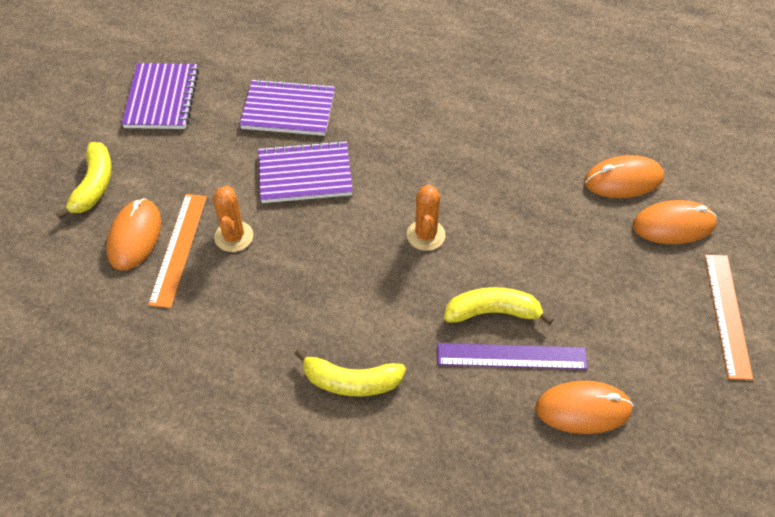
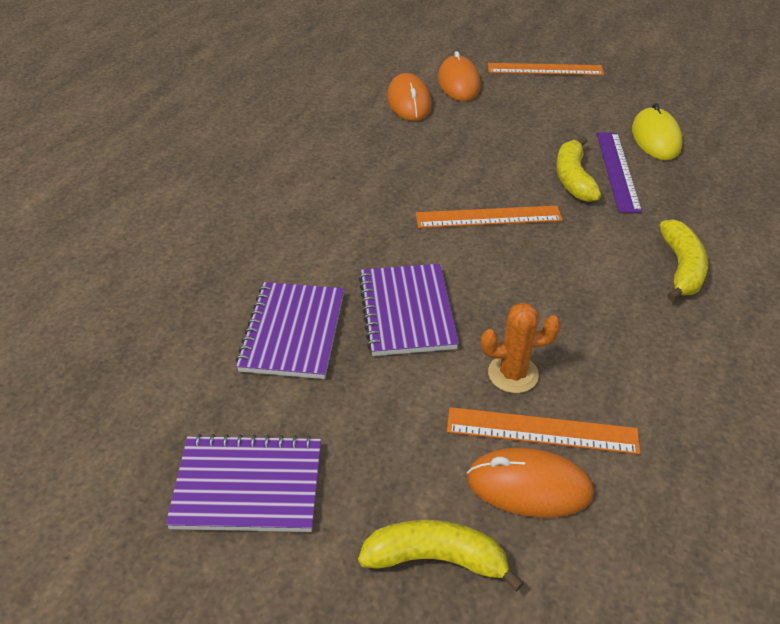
camera: 90 degrees left, 10 degrees down
orange cactus [407,184,446,251] -> orange ruler [416,206,563,228]
orange mouse [536,381,633,434] -> yellow mouse [632,103,683,160]

